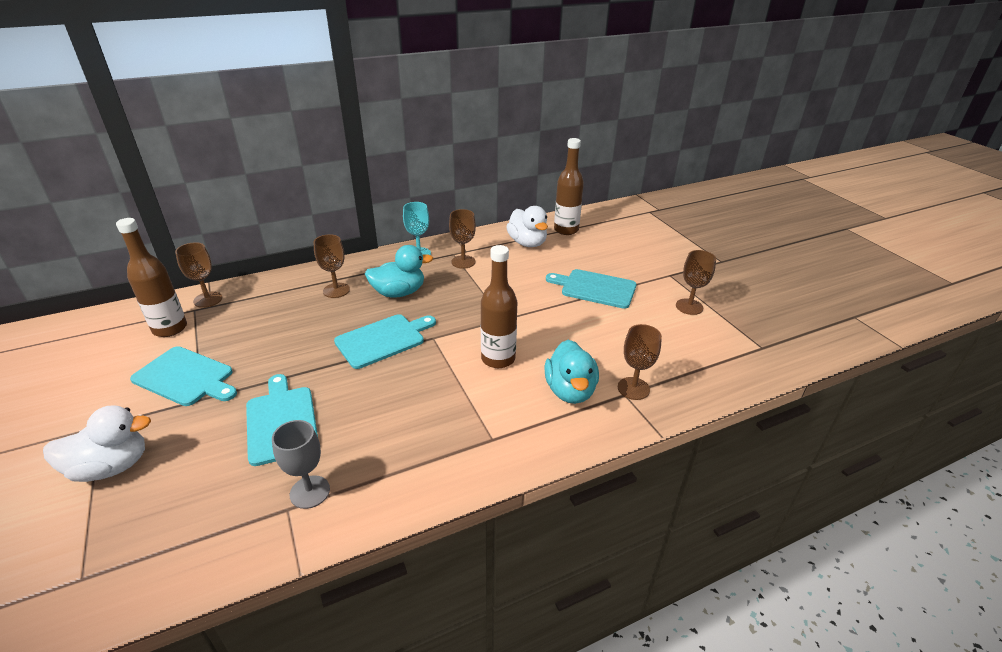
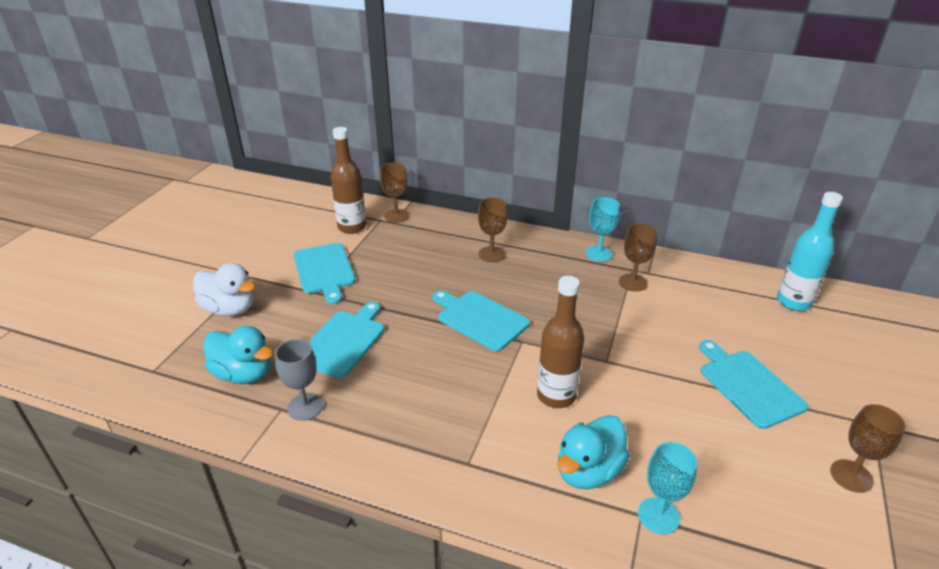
camera: 45 degrees right, 0 degrees up
turquoise cutting board [334,314,436,369] -> turquoise cutting board turned 150 degrees counterclockwise [432,290,530,351]
turquoise duck [365,245,433,298] -> turquoise duck moved to [203,326,273,384]
white duck [506,206,548,247] -> none
brown bottle [554,138,584,235] -> turquoise bottle [777,192,843,311]
brown goblet [618,324,662,400] -> turquoise goblet [638,442,697,534]

